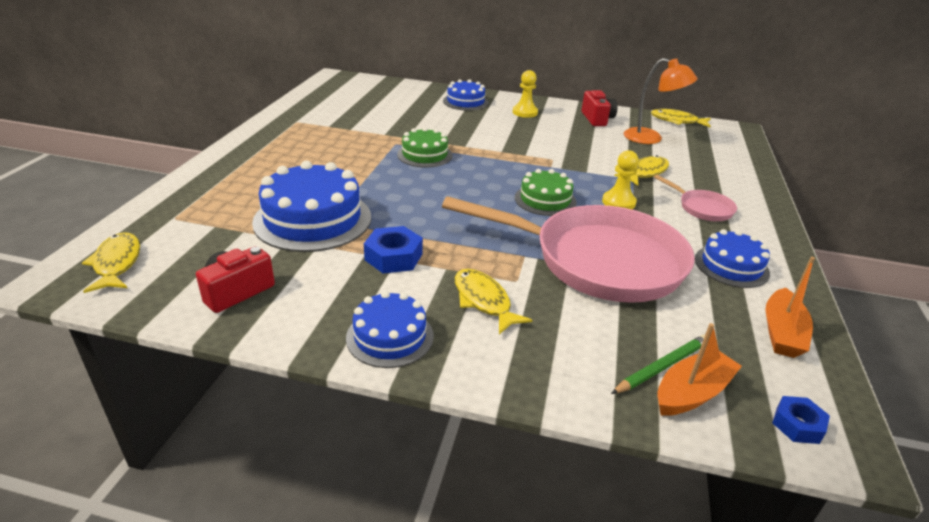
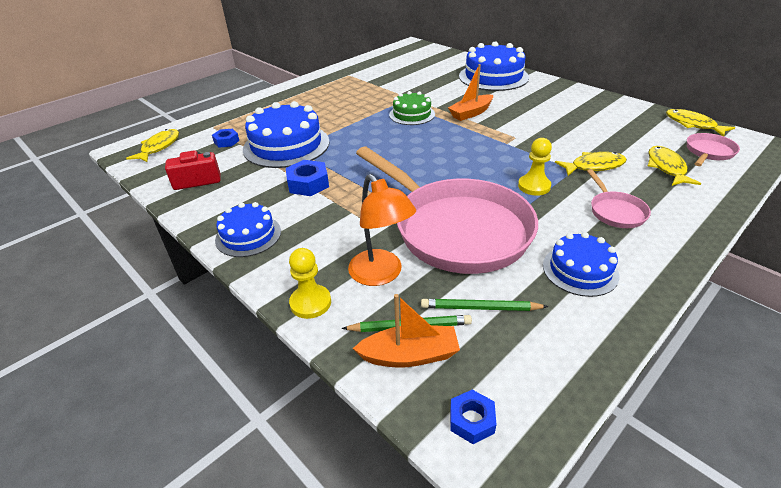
camera: 35 degrees right, 5 degrees up
blue cake [443,79,489,111] -> blue cake [459,41,529,91], size x1.71
yellow fish [455,269,532,334] -> yellow fish moved to [648,146,701,186]
yellow pawn [513,70,538,118] -> yellow pawn moved to [289,248,331,319]
green cake [515,169,577,216] -> none
red camera [582,90,618,126] -> none
orange lamp [624,58,697,144] -> orange lamp moved to [348,174,416,286]
orange boat [765,257,815,358] -> orange boat moved to [448,64,493,121]
none -> blue nut [212,129,239,148]
none -> green pencil [421,299,549,311]
none -> pink pan [687,133,740,166]

